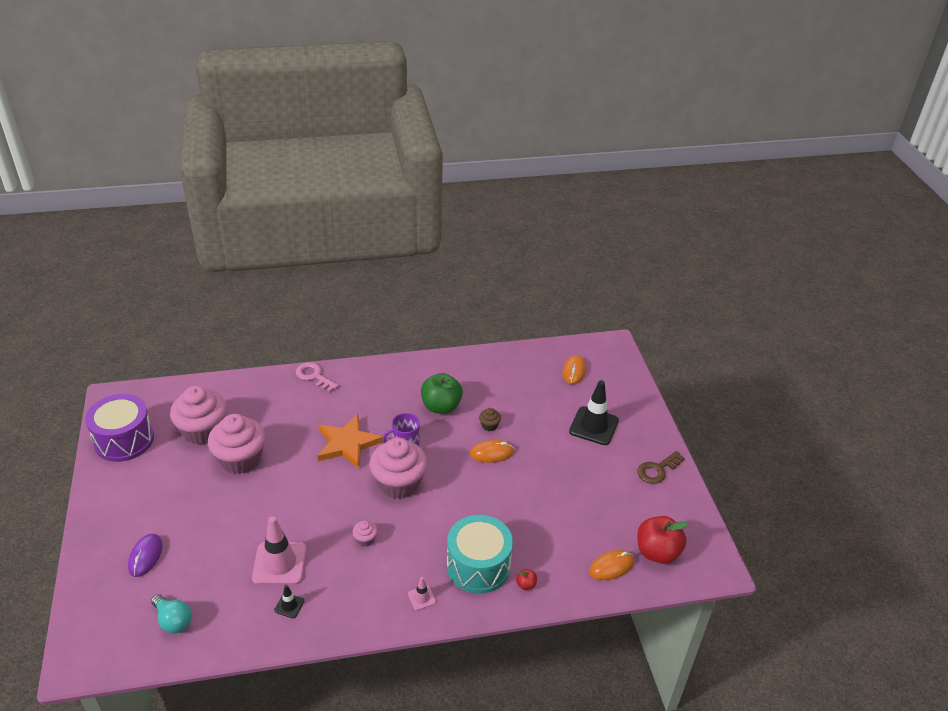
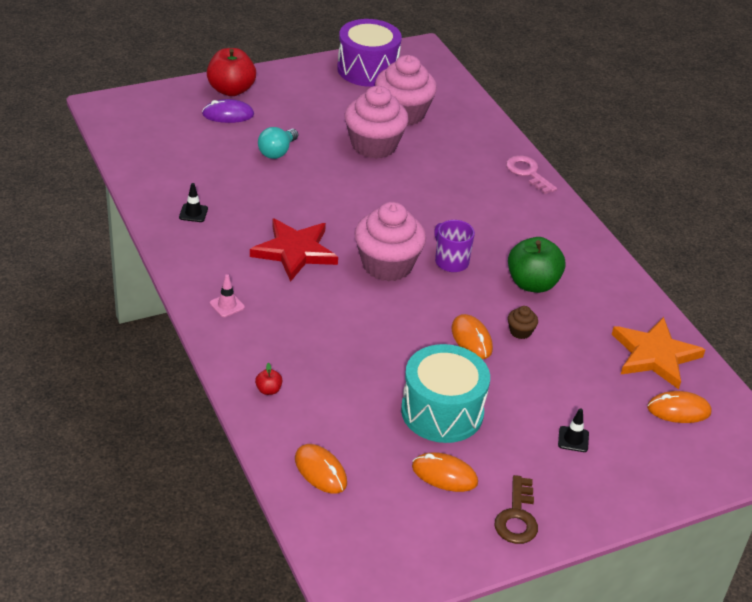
camera: 75 degrees right, 0 degrees up
turquoise light bulb [151,594,192,634] -> turquoise light bulb moved to [258,127,298,159]
pink traffic cone [252,516,307,585] -> none
pink key [296,362,339,392] -> pink key turned 60 degrees counterclockwise [506,155,557,194]
orange star [318,414,383,468] -> orange star moved to [612,317,705,389]
pink cupcake [353,521,378,547] -> red star [250,218,338,282]
turquoise drum [447,515,513,594] -> turquoise drum moved to [401,344,490,443]
black traffic cone [569,380,619,445] -> black traffic cone [558,408,589,452], size x0.46
brown key [637,451,685,484] -> brown key turned 120 degrees counterclockwise [495,475,538,544]
red apple [637,516,688,564] -> red apple moved to [207,48,256,96]
none -> orange mouse [412,452,478,492]

